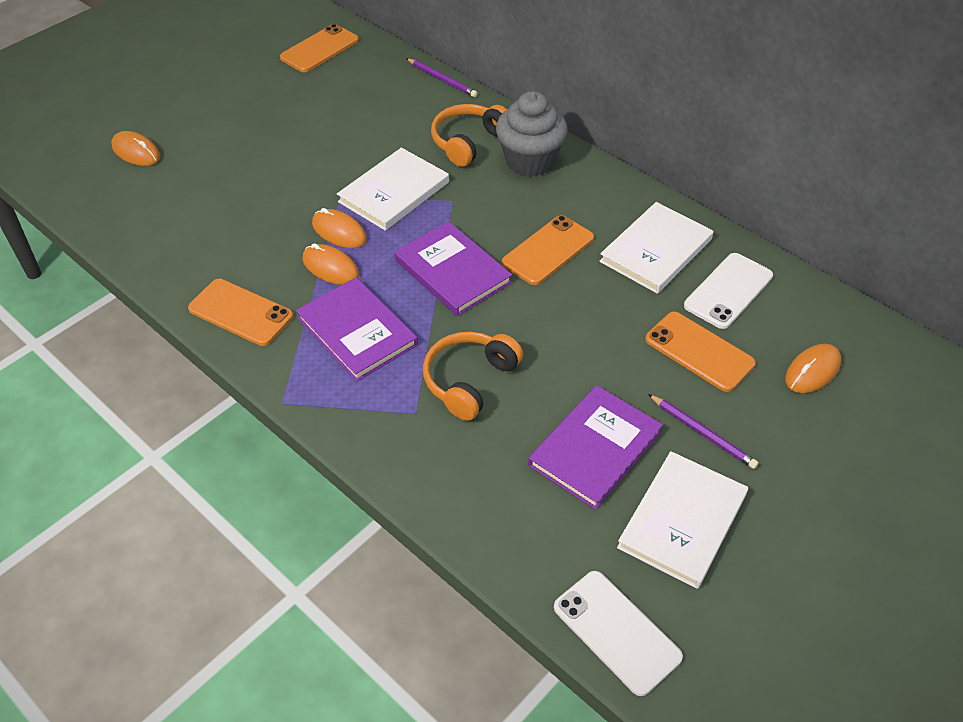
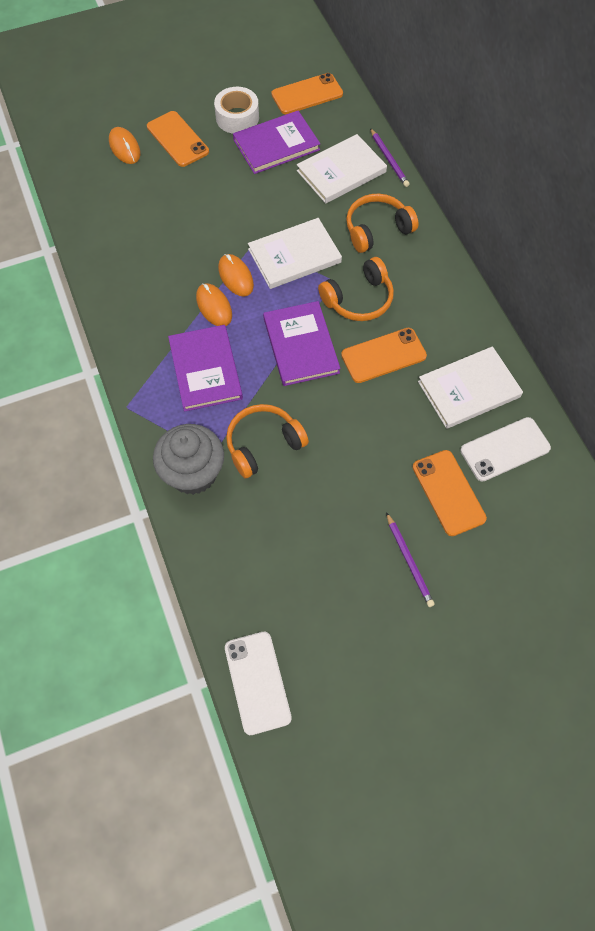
camera: 25 degrees right, 15 degrees up
orange phone [188,279,293,346] -> orange phone moved to [147,111,209,167]
grey cupcake [496,91,568,177] -> grey cupcake moved to [153,424,224,495]
purple book [528,385,663,510] -> purple book moved to [233,111,320,174]
white book [617,451,748,589] -> white book moved to [297,134,387,204]
orange mouse [785,344,841,393] -> none
none -> white tape [214,87,259,133]
none -> orange headphones [318,257,394,321]

